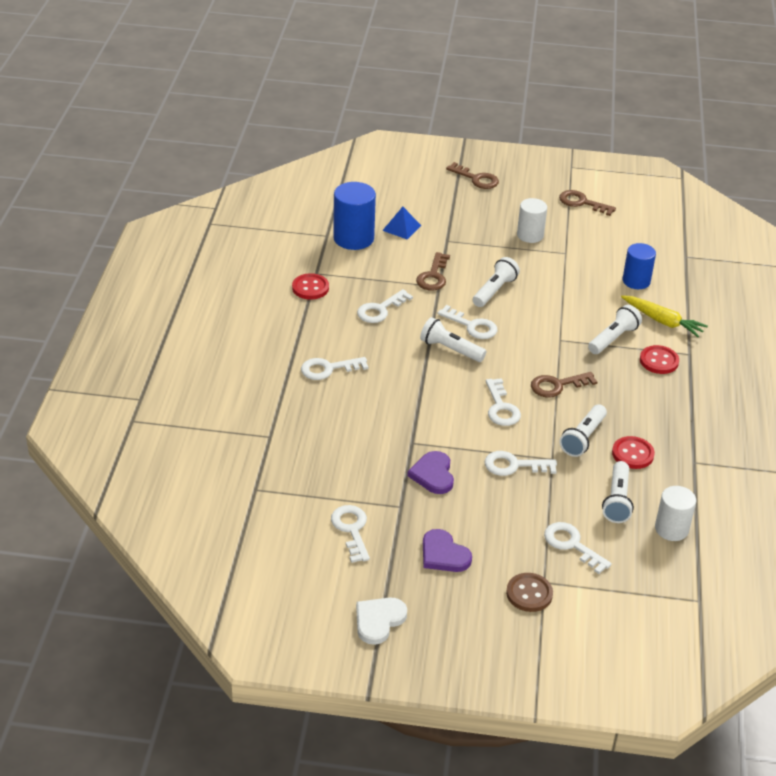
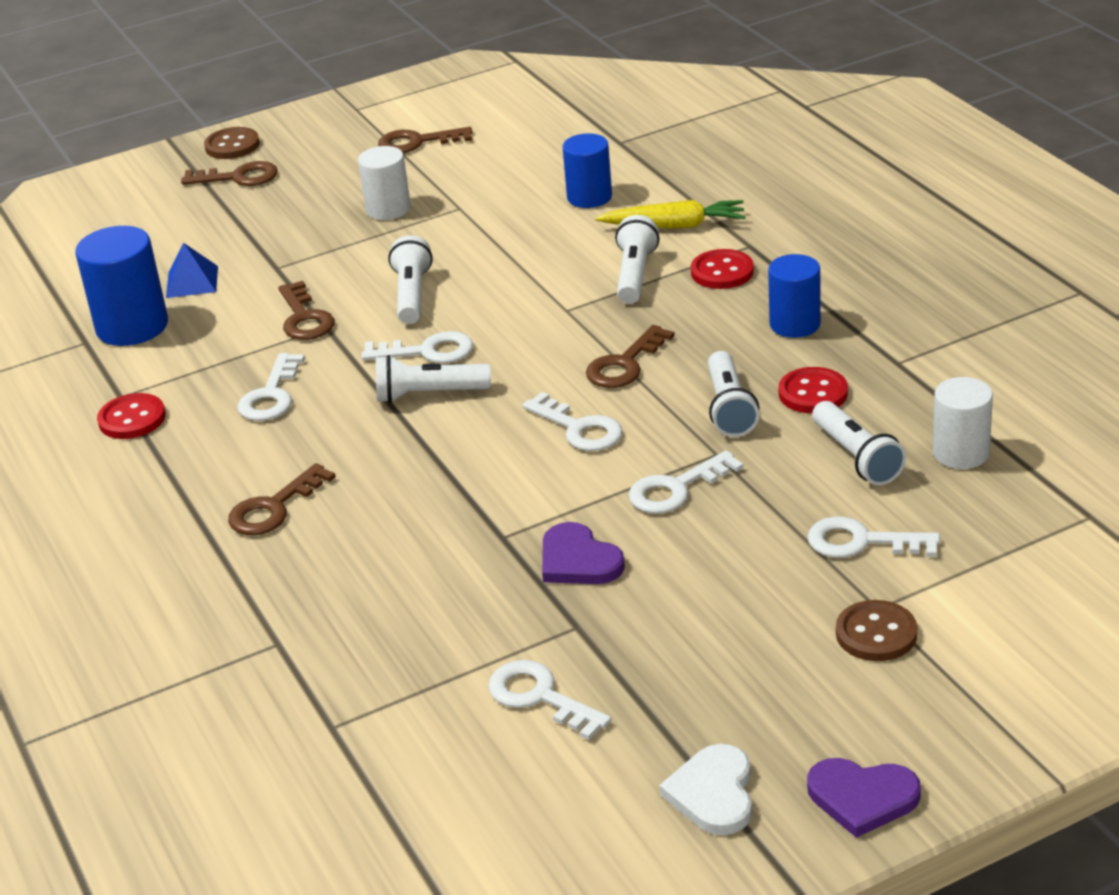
camera: 30 degrees left, 5 degrees down
white key [301,357,368,380] -> brown key [228,463,336,535]
purple heart [423,529,472,572] -> purple heart moved to [807,758,921,838]
none -> brown button [204,127,260,159]
none -> blue cylinder [768,254,821,338]

